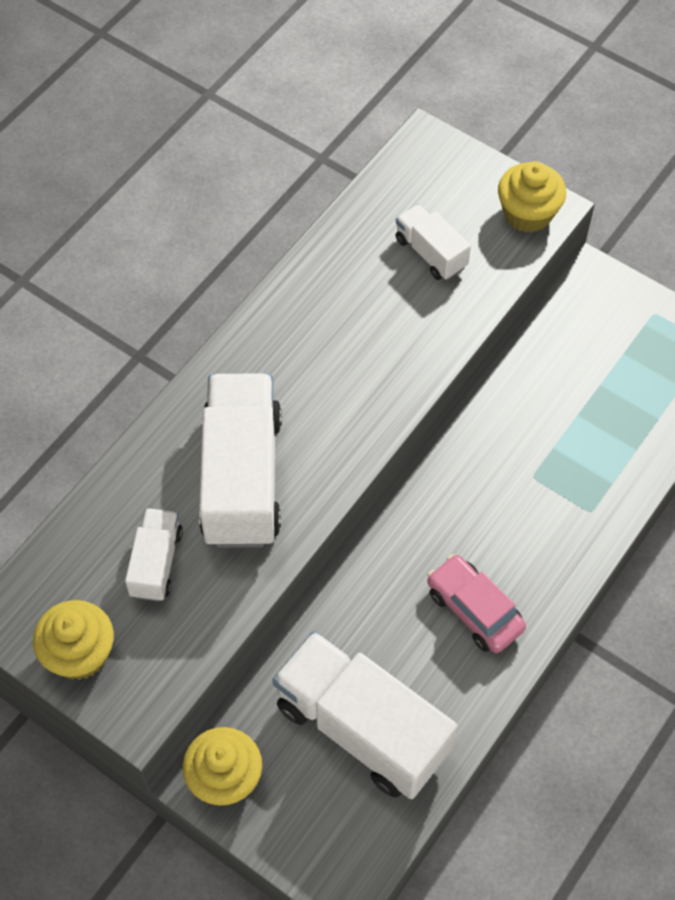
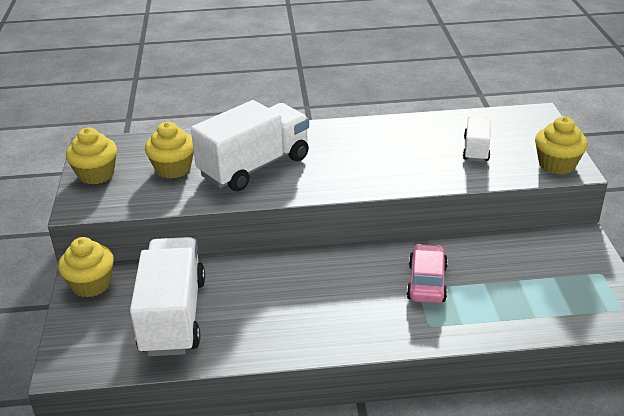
camera: 50 degrees right, 25 degrees down
white truck [125,508,183,602] -> yellow cupcake [145,122,194,179]
pink car [427,554,526,653] -> pink car moved to [407,244,448,303]

